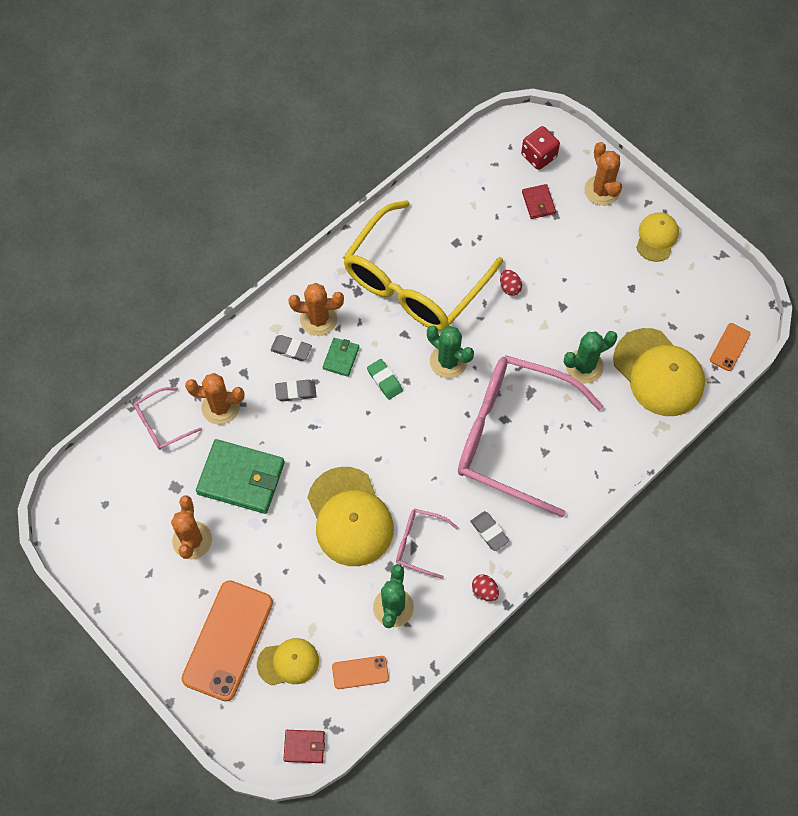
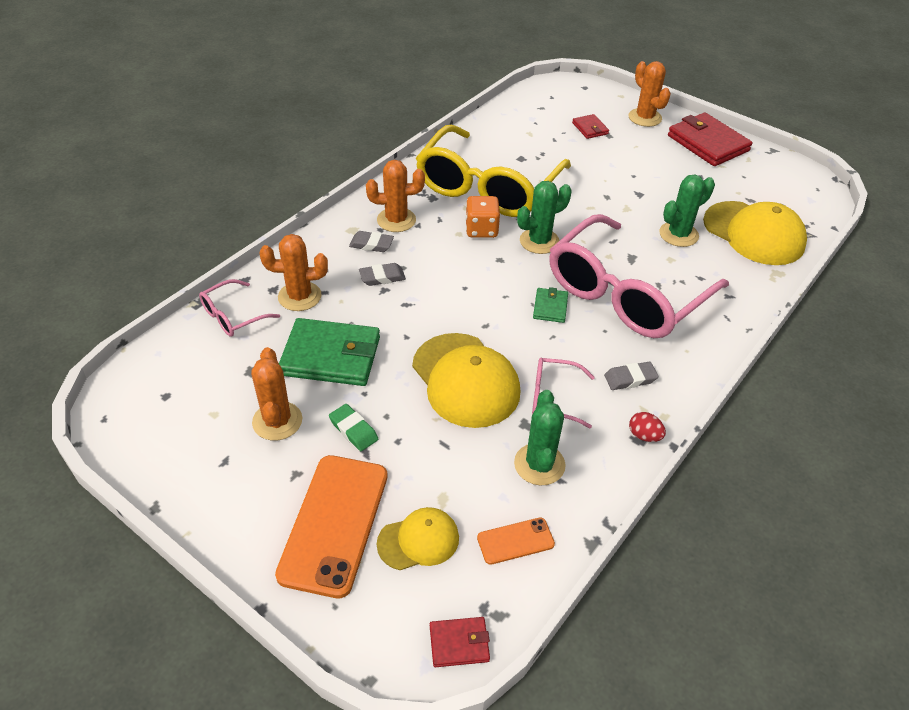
camera: 10 degrees left, 20 degrees down
green wallet [323,338,359,377] -> green wallet moved to [533,287,568,323]
green eraser [367,359,403,400] -> green eraser moved to [329,404,378,451]
green cactus [427,326,474,378] -> green cactus turned 60 degrees counterclockwise [517,181,572,254]
pink glasses [458,355,603,517] -> pink glasses turned 60 degrees counterclockwise [549,214,729,338]
grey eraser [470,511,509,551] -> grey eraser turned 60 degrees counterclockwise [604,362,659,390]
red egg [500,270,522,296] -> none
red dice [521,126,560,170] -> none
yellow cap [636,212,679,262] -> red wallet [668,113,753,166]
orange phone [710,323,750,371] -> none
none -> orange dice [465,196,500,238]

